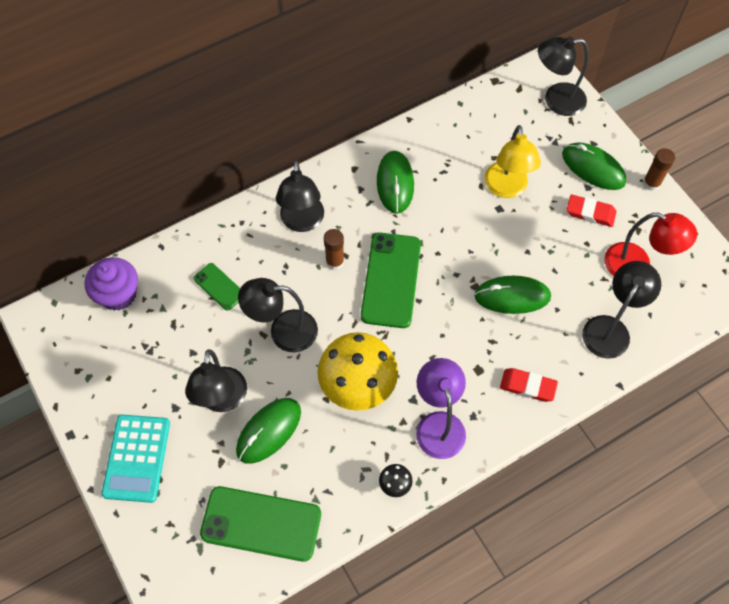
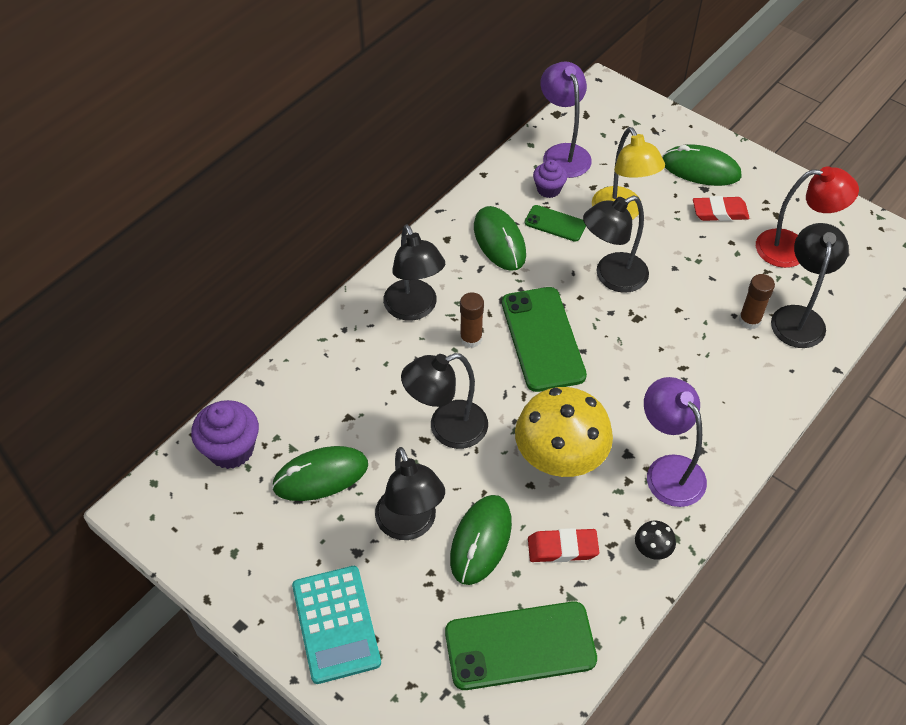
camera: 20 degrees left, 10 degrees down
green phone [194,263,240,311] -> green phone moved to [525,205,586,242]
green mouse [474,276,551,314] -> green mouse moved to [272,446,368,501]
red eraser [500,368,558,402] -> red eraser moved to [528,528,599,562]
black lamp [538,37,589,116] -> black lamp moved to [583,195,649,293]
brown glue stick [643,148,675,191] -> brown glue stick moved to [739,274,775,329]
none -> purple cupcake [533,160,567,198]
none -> purple lamp [540,61,592,178]

